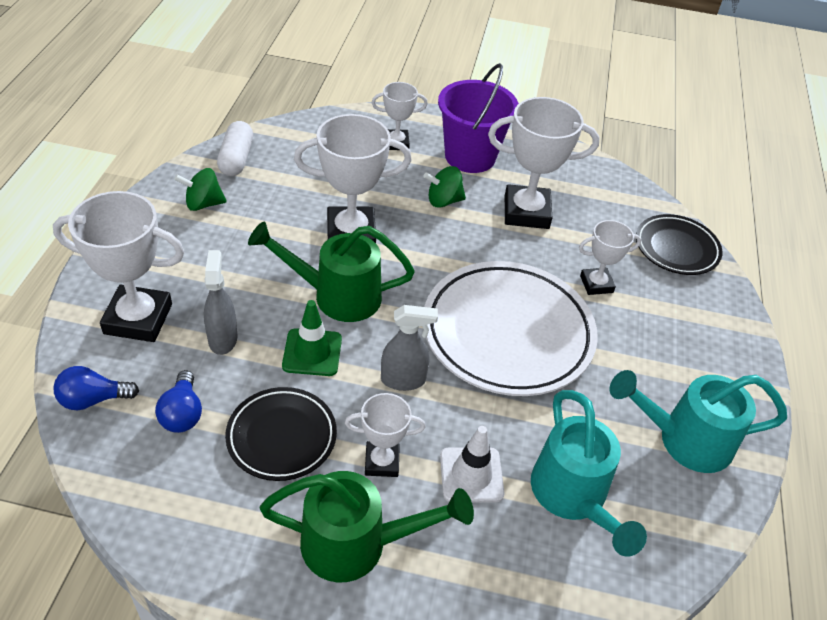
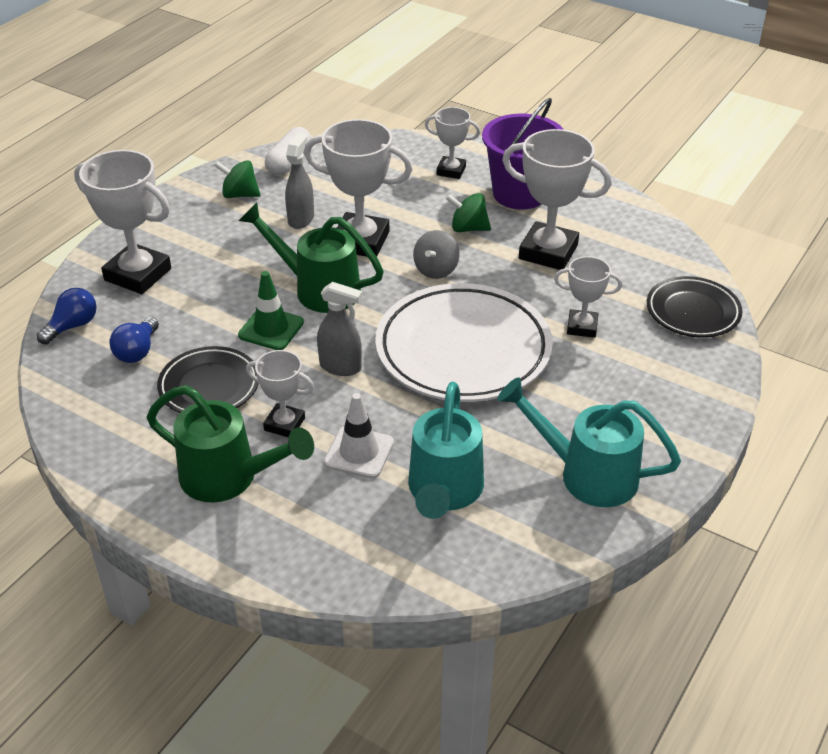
camera: 25 degrees right, 5 degrees down
blue light bulb [53,366,139,410] -> blue light bulb turned 120 degrees clockwise [37,288,97,344]
grey spray bottle [204,250,237,355] -> grey spray bottle moved to [285,133,314,229]
none -> grey spinning top [413,230,460,279]

